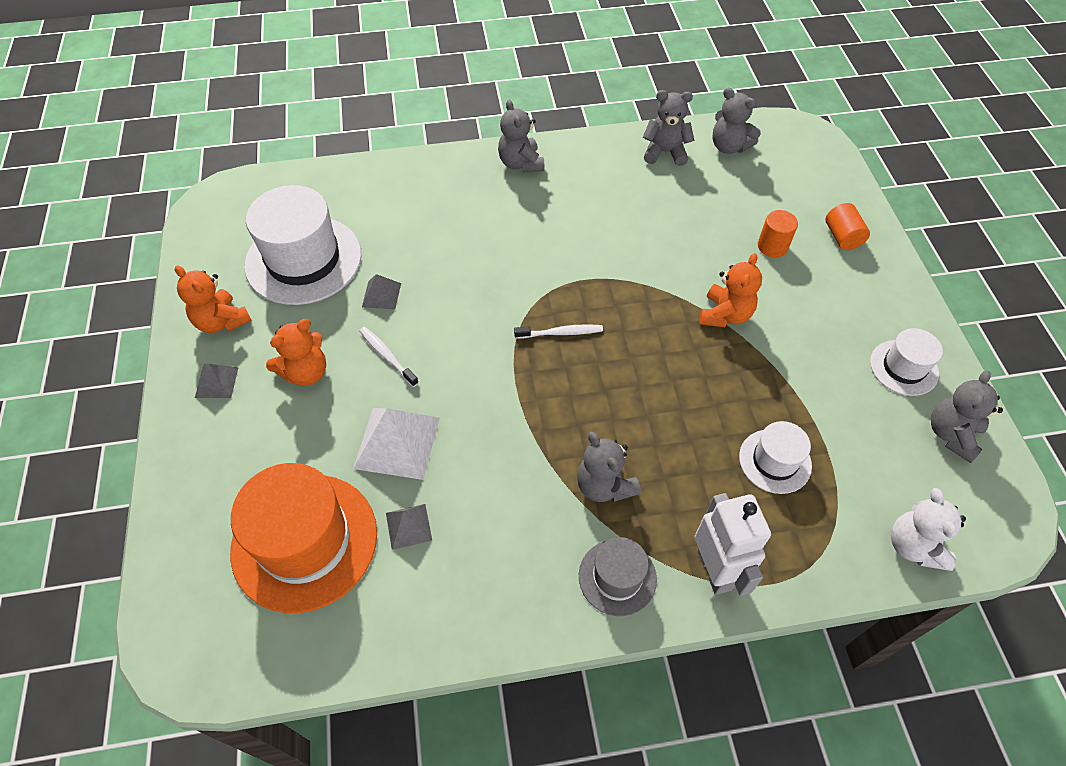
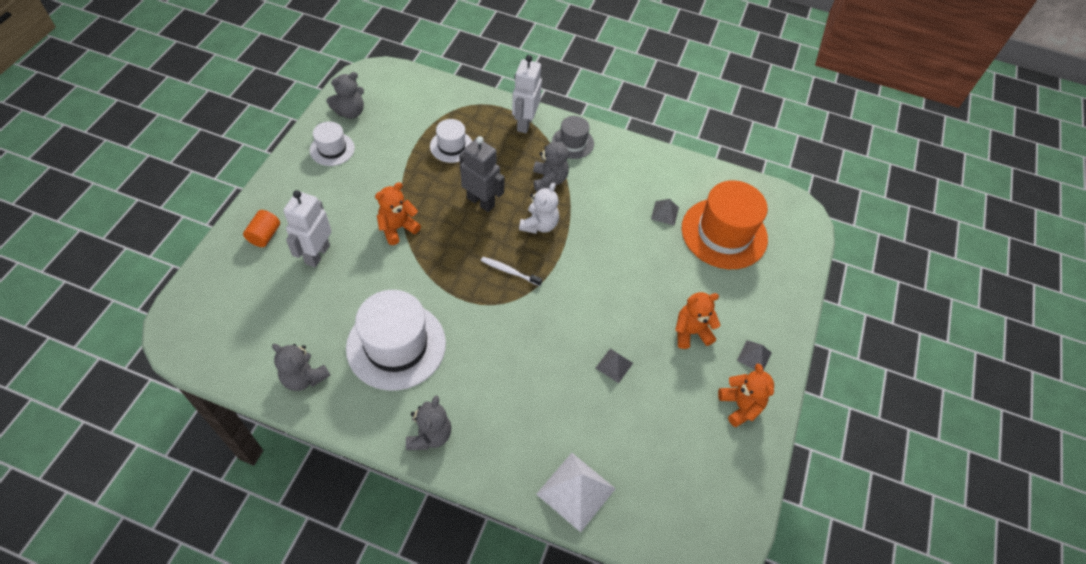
camera: 155 degrees left, 0 degrees up
white hat [244,185,361,305] -> white hat moved to [346,290,446,391]
white pyramid [353,408,440,480] -> white pyramid moved to [536,453,616,532]
white toothbrush [360,327,419,387] -> none
grey teddy bear [712,88,761,154] -> none
orange cylinder [758,210,798,258] -> white robot [283,190,331,267]
white teddy bear [891,488,966,571] -> white teddy bear moved to [519,183,559,234]
none -> grey robot [459,136,505,212]

